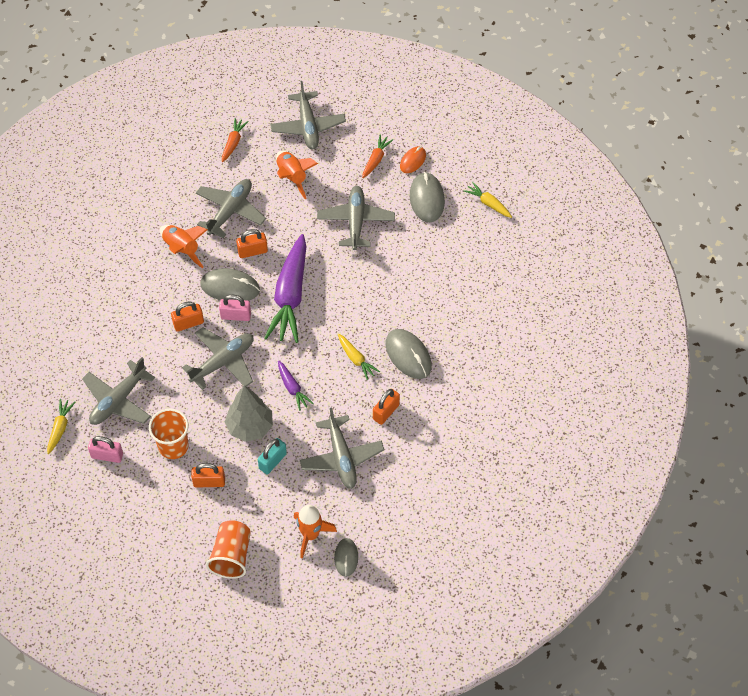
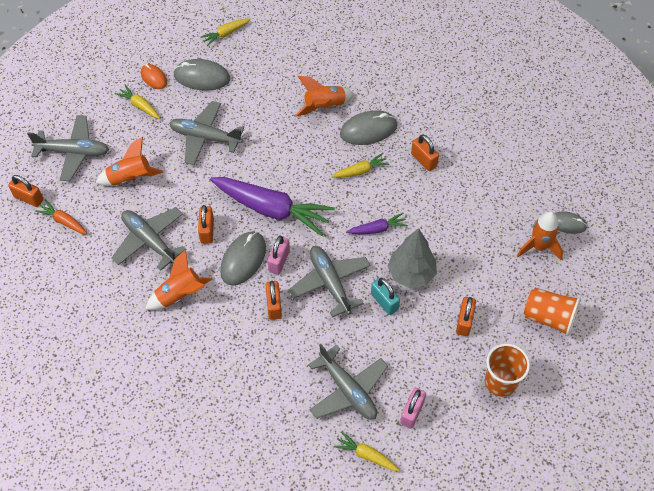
camera: 75 degrees left, 0 degrees up
orange cup [149,409,189,459] -> orange cup moved to [485,343,530,397]
turquoise padlock [258,438,287,474] -> turquoise padlock moved to [371,278,400,315]
grey plane [300,407,384,489] -> none
orange carrot [362,135,393,178] -> yellow carrot [115,85,160,119]
none -> orange padlock [8,175,44,207]
none -> orange rocket [295,76,354,116]

